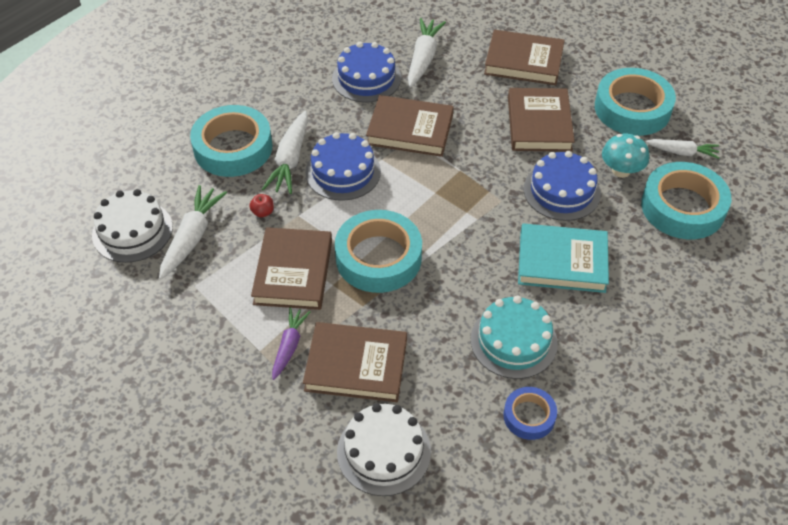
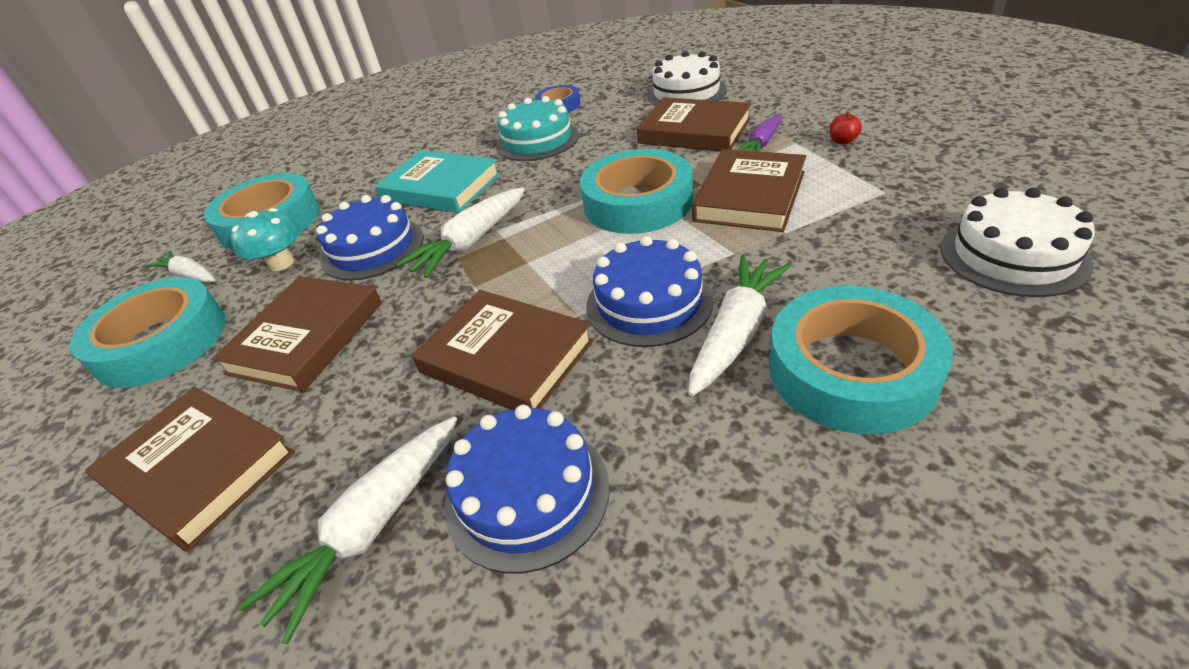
camera: 155 degrees left, 10 degrees down
white carrot [159,185,227,279] -> white carrot moved to [396,187,525,278]
red apple [249,194,274,217] -> red apple moved to [829,112,862,145]

